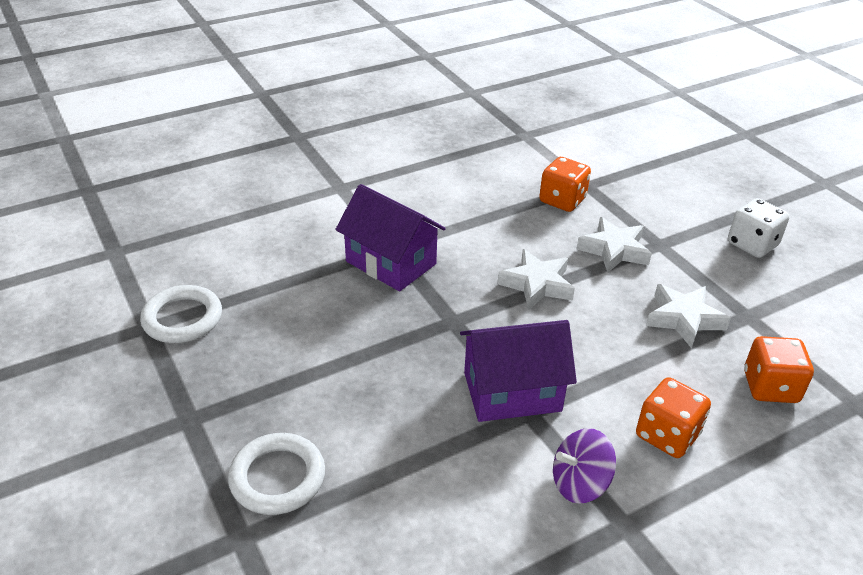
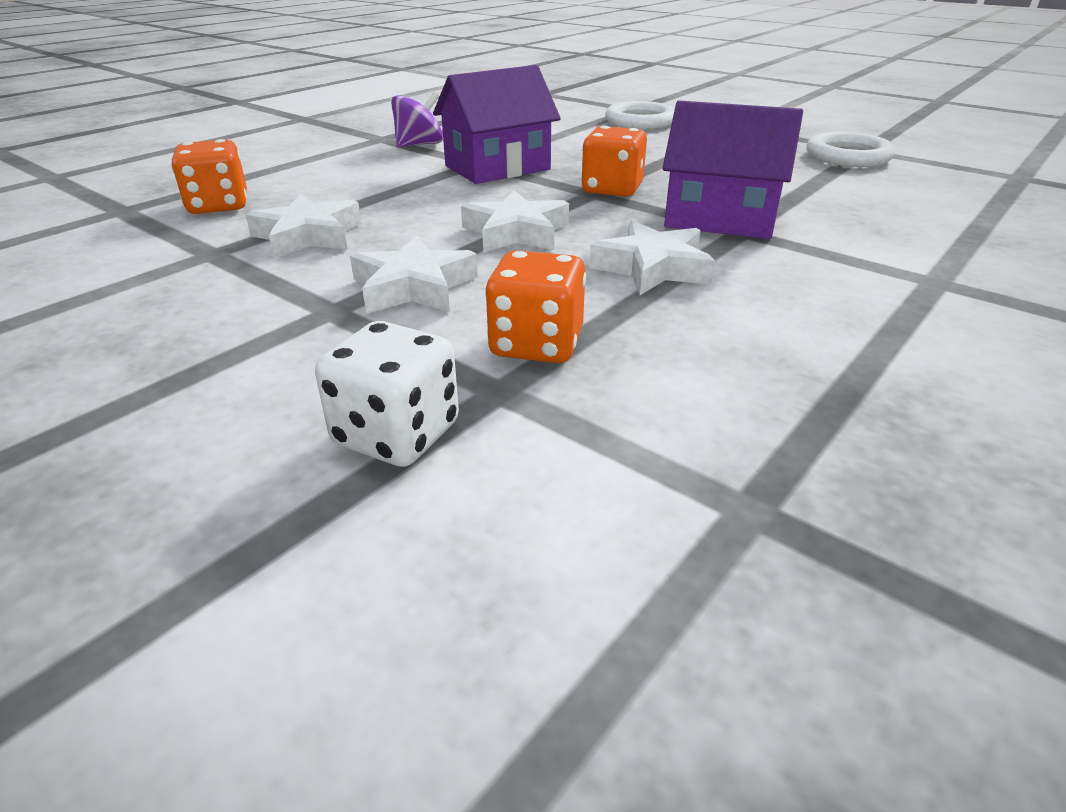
camera: 160 degrees right, 5 degrees down
orange dice [636,377,711,458] -> orange dice moved to [581,126,647,197]
white dice [728,198,790,258] -> white dice moved to [315,321,459,467]
none -> white star [589,220,715,295]

